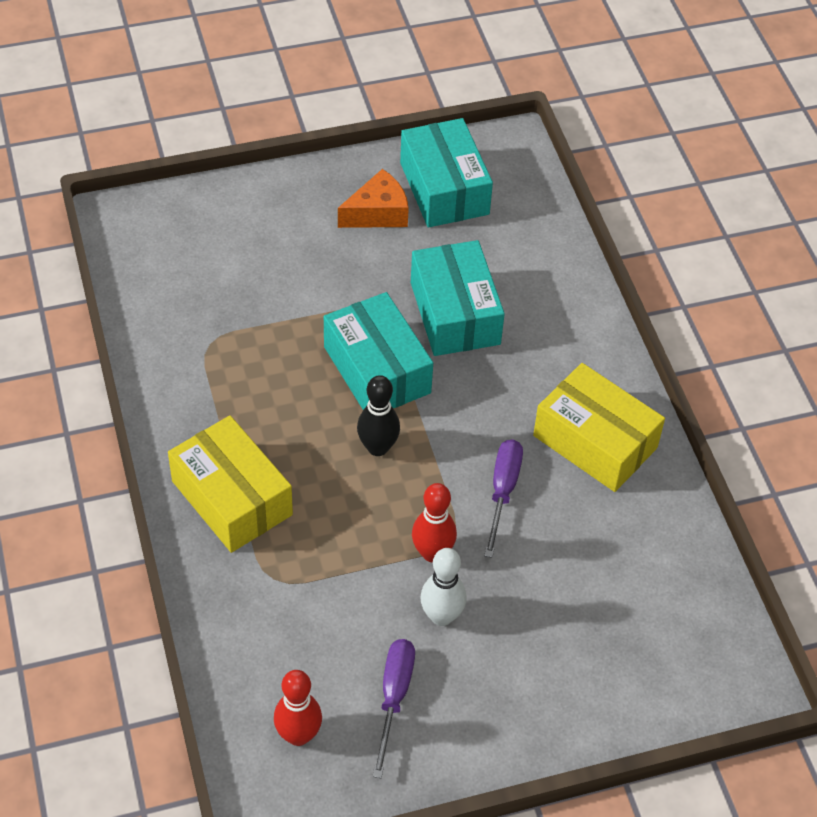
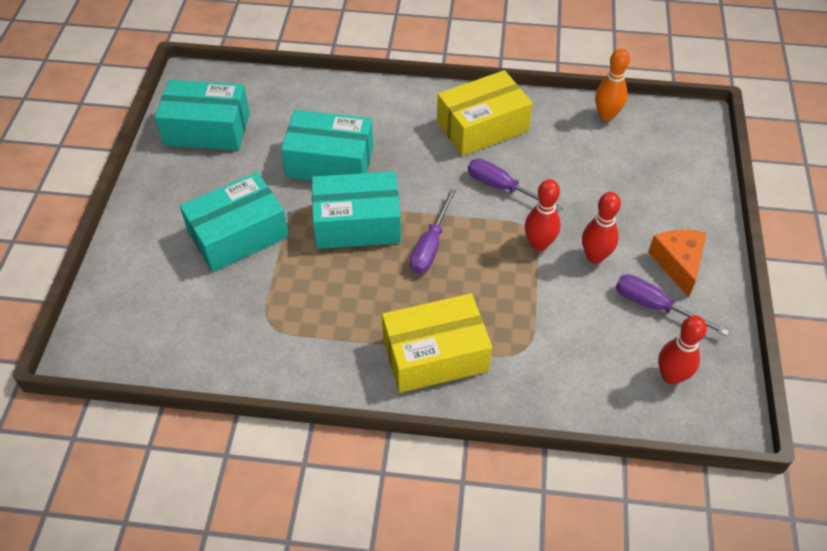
camera: 65 degrees left, 0 degrees up
orange cheese [338,169,409,228] -> orange cheese moved to [648,230,706,297]
black bowling pin [357,375,400,456] -> purple screwdriver [410,189,456,274]
white bowling pin [420,548,467,626] -> red bowling pin [582,192,621,263]
none -> turquoise box [180,172,289,272]
none -> orange bowling pin [595,48,630,121]

